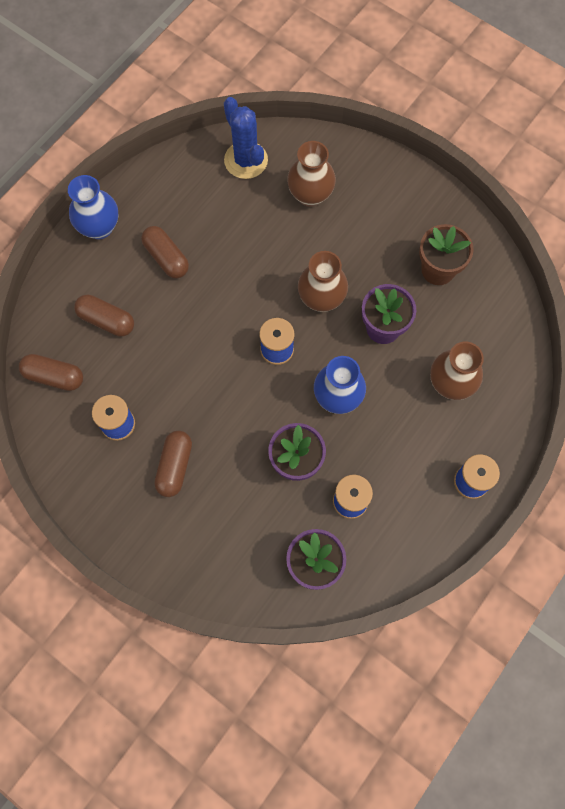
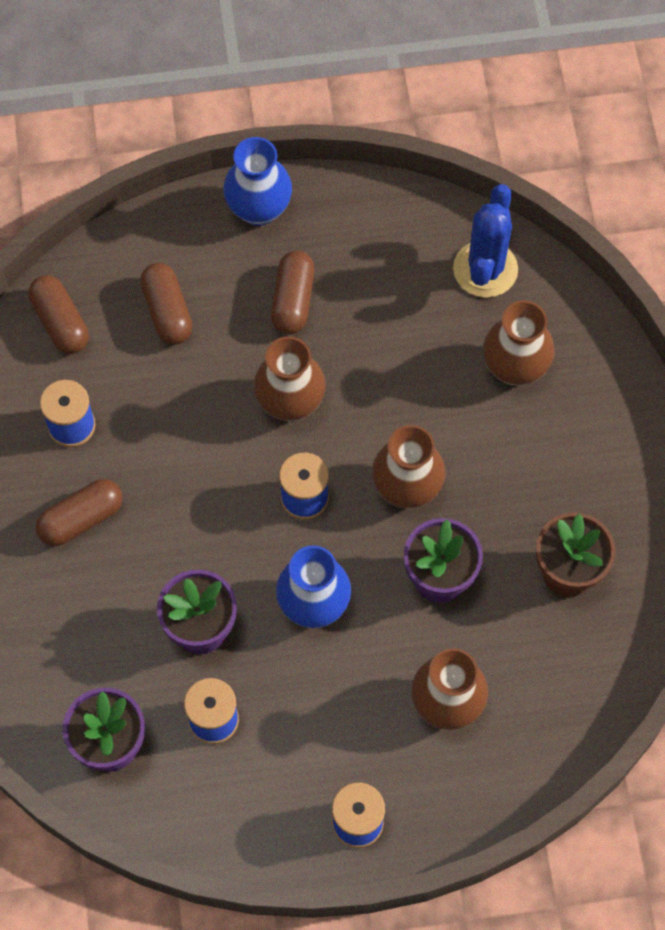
camera: 45 degrees right, 5 degrees down
none -> brown vase [254,336,326,421]

